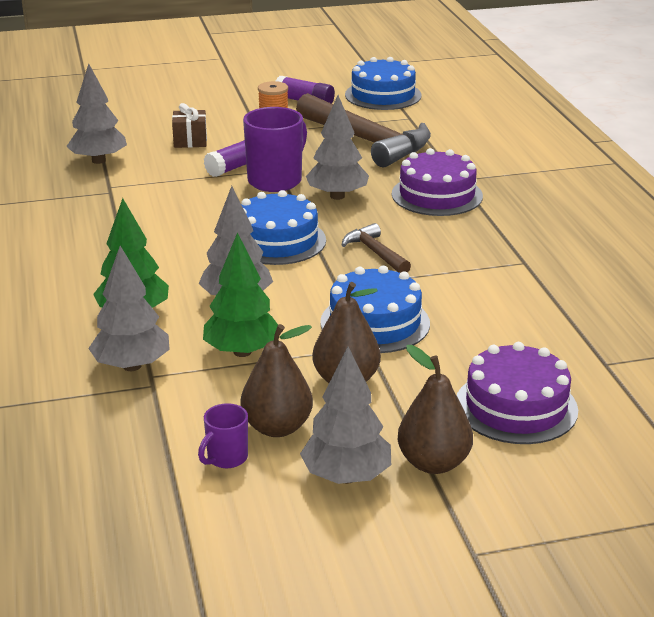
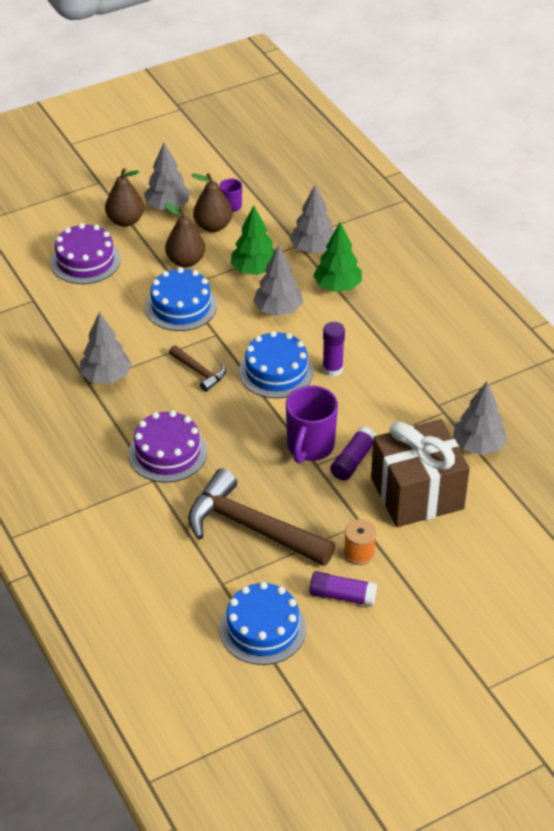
camera: 165 degrees right, 15 degrees up
brown gift [172,103,207,148] -> brown gift [371,419,470,527], size x2.37
grey tree [306,95,369,200] -> grey tree moved to [80,312,132,384]
none -> purple glue stick [322,322,345,377]

